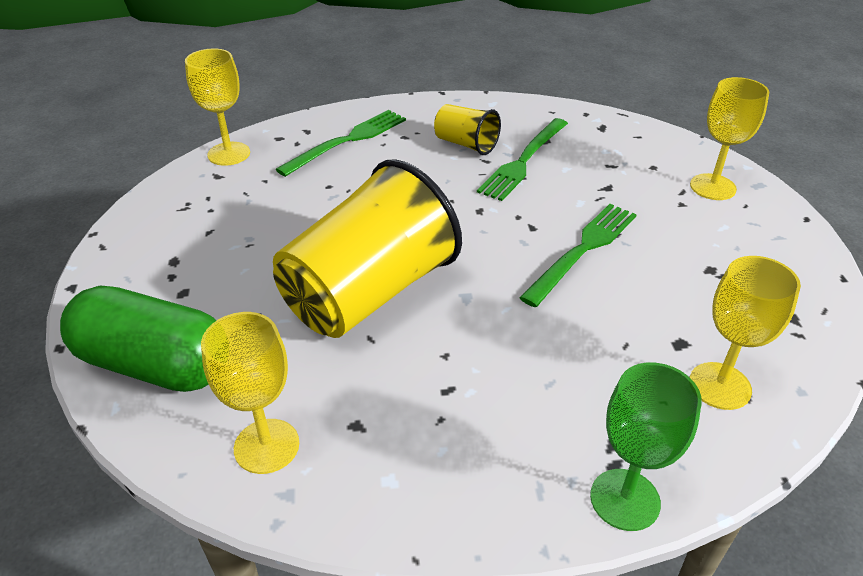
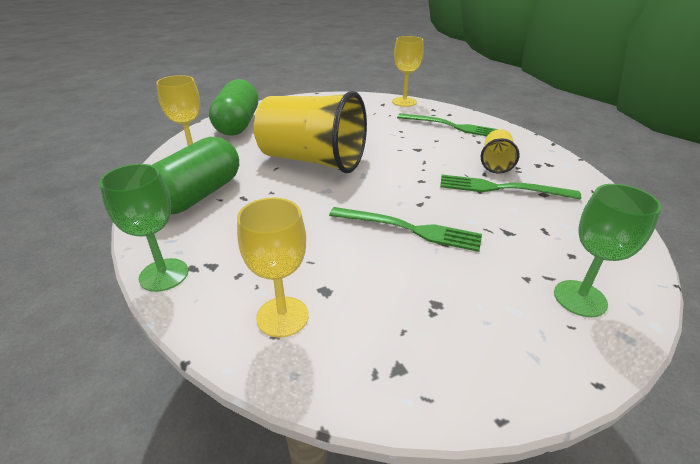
camera: 70 degrees right, 5 degrees down
yellow goblet [690,77,769,200] -> green goblet [554,184,661,317]
none -> green capsule [152,137,239,214]

